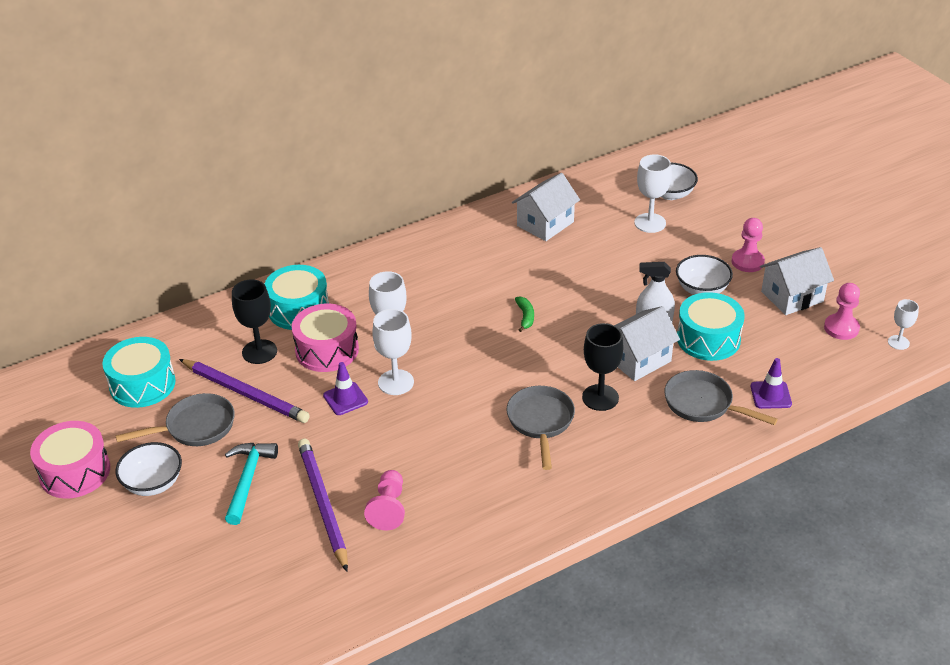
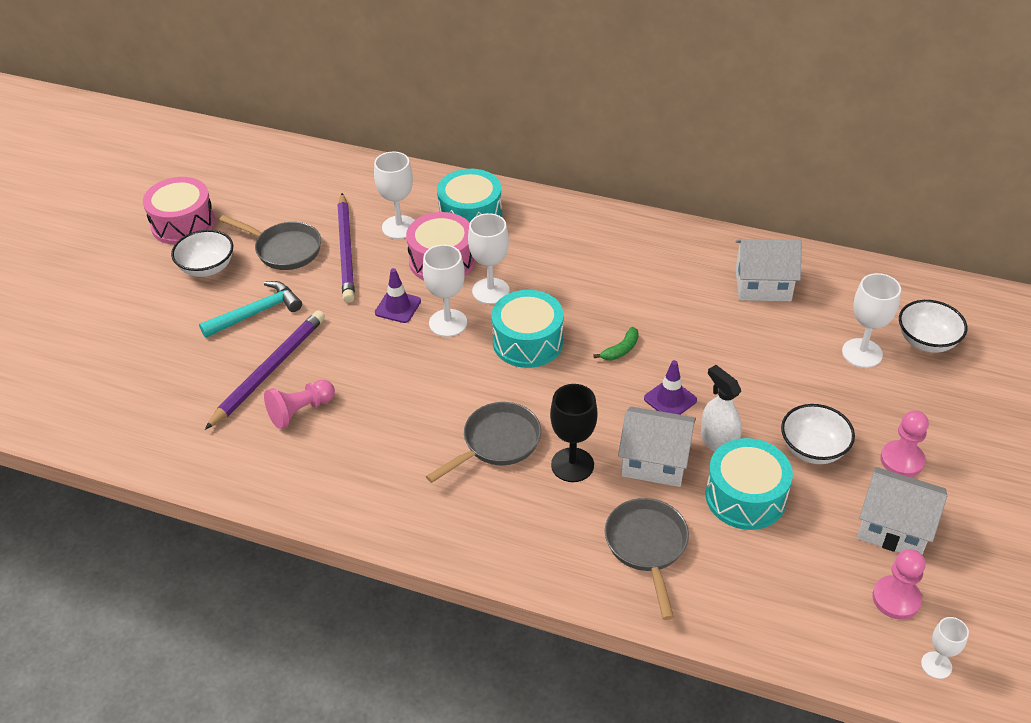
camera: 50 degrees right, 5 degrees up
turquoise drum [102,337,176,408] -> turquoise drum moved to [492,290,564,368]
black goblet [232,279,277,364] -> white goblet [374,152,415,239]
purple traffic cone [751,358,792,409] -> purple traffic cone moved to [644,360,697,415]

